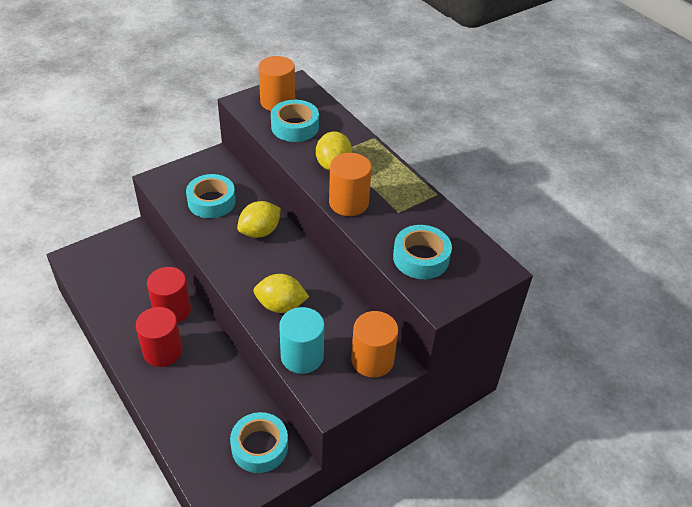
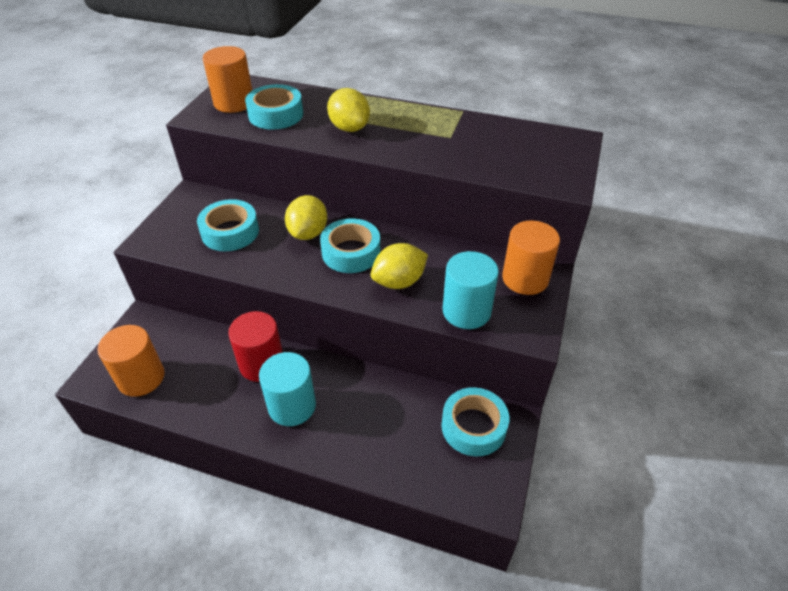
camera: 35 degrees left, 0 degrees up
red cylinder [136,307,183,367] -> turquoise cylinder [259,352,316,426]
orange cylinder [329,153,372,216] -> orange cylinder moved to [97,325,165,397]
turquoise tape [393,225,452,279] -> turquoise tape moved to [320,218,380,273]

